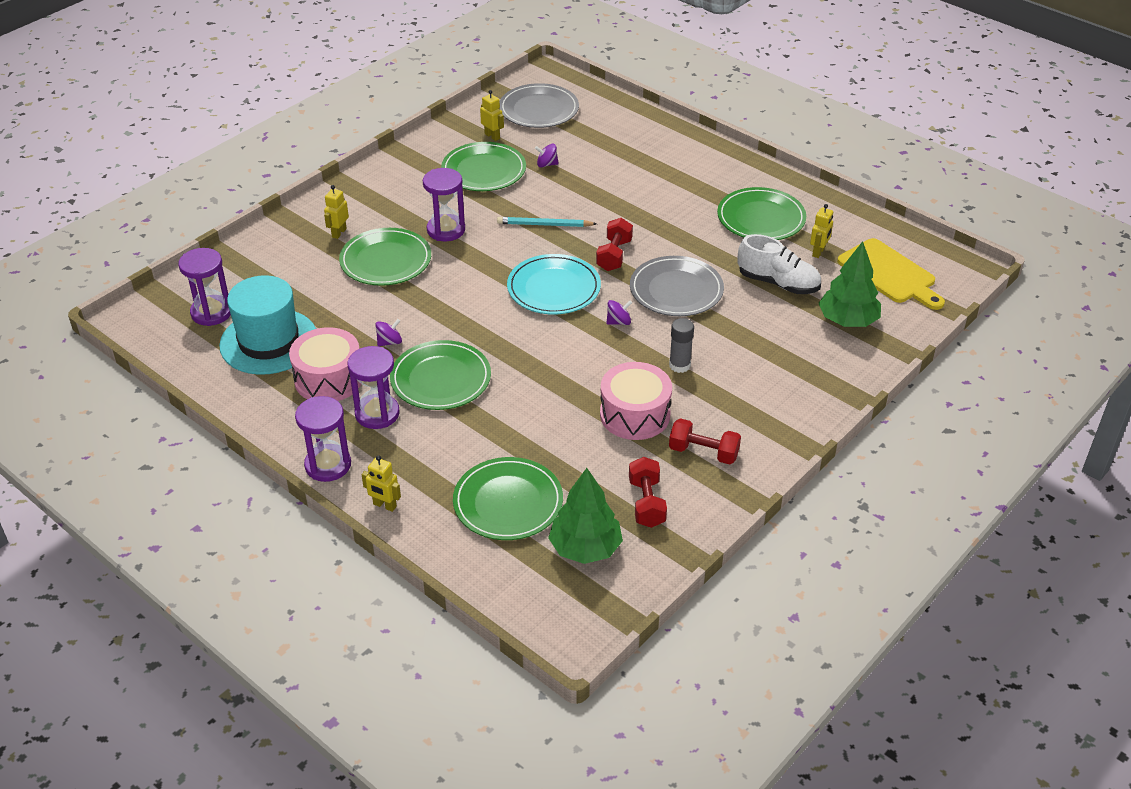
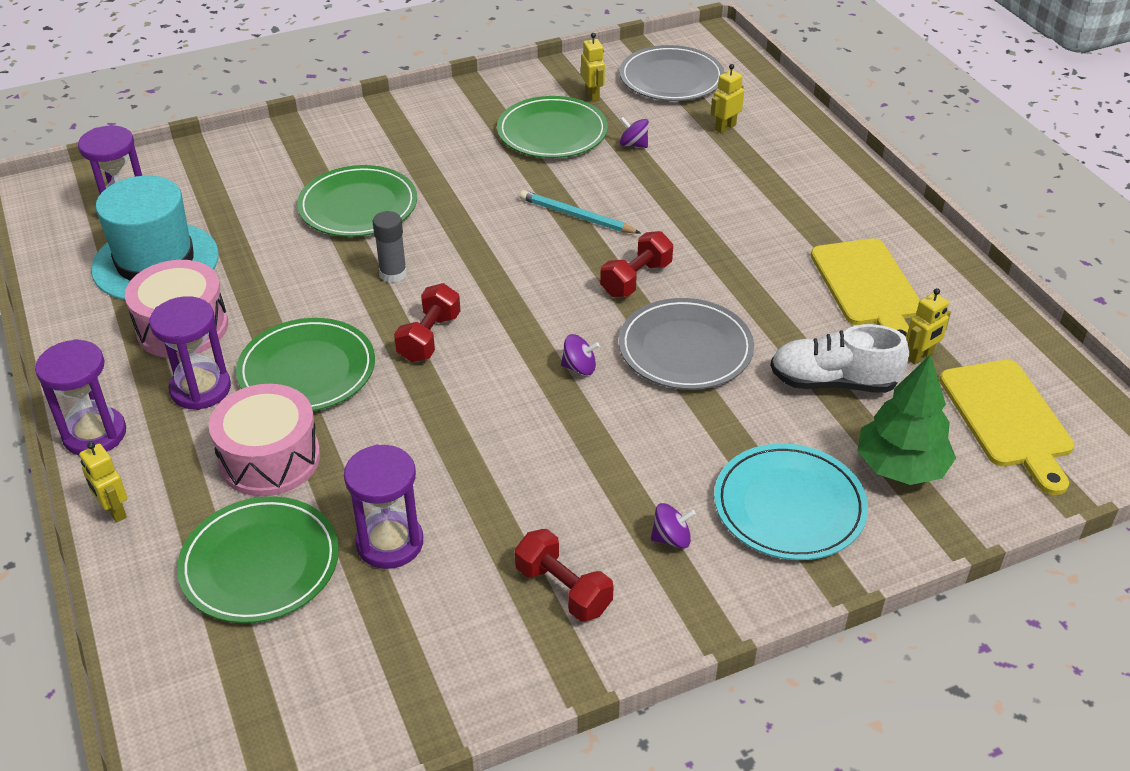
camera: 25 degrees right, 0 degrees up
yellow robot [324,185,349,239] -> yellow robot moved to [711,64,744,133]
purple spinning top [375,319,402,346] -> purple spinning top moved to [651,503,696,549]
purple hourglass [423,168,465,241] -> purple hourglass moved to [344,444,423,569]
turquoise plate [507,254,601,314] -> turquoise plate moved to [714,443,868,560]
green tree [548,468,623,564] -> none
pink drum [600,362,672,440] -> pink drum moved to [209,384,320,497]
red dumbbell [629,457,667,528] -> red dumbbell moved to [394,283,460,362]
grey glue stick [669,318,694,373] -> grey glue stick moved to [373,211,407,283]
green plate [717,187,806,240] -> yellow cutting board [811,238,920,338]
white shoe [738,234,821,294] -> white shoe turned 135 degrees clockwise [770,324,909,393]

